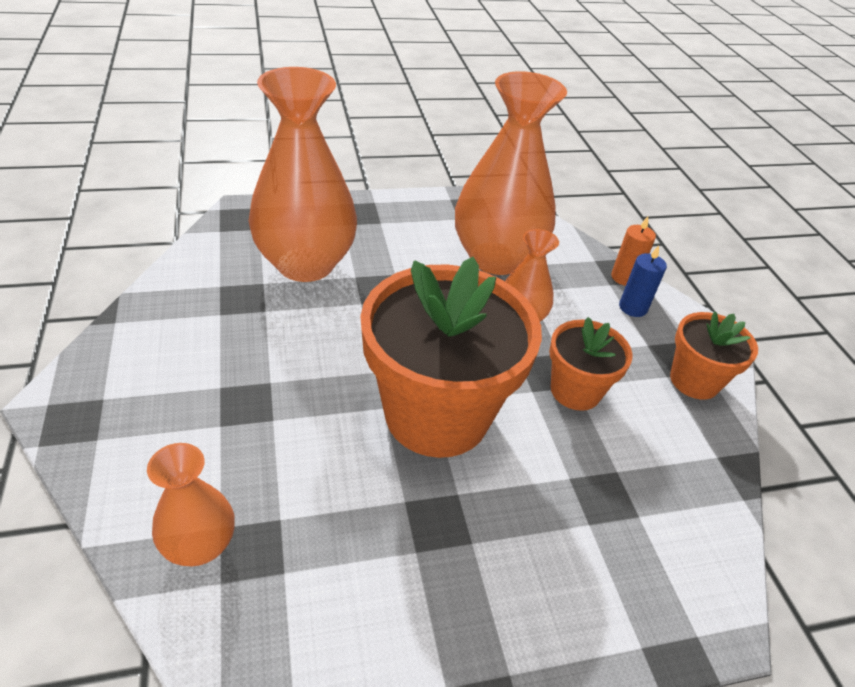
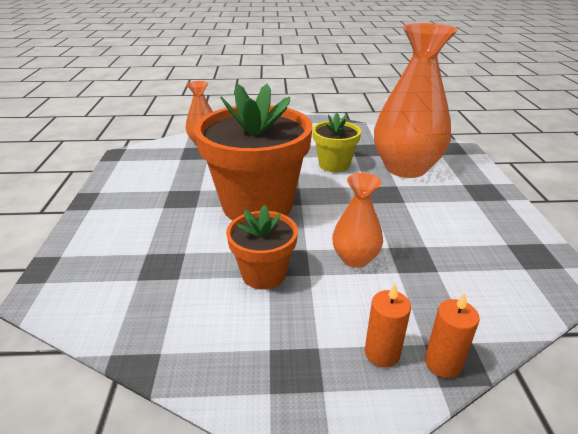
camera: 105 degrees right, 10 degrees down
orange vase [455,71,567,275] -> none
blue candle [619,245,667,317] -> orange candle [365,283,411,368]
orange flower pot [670,311,758,400] -> none
none -> yellow flower pot [313,113,361,172]

